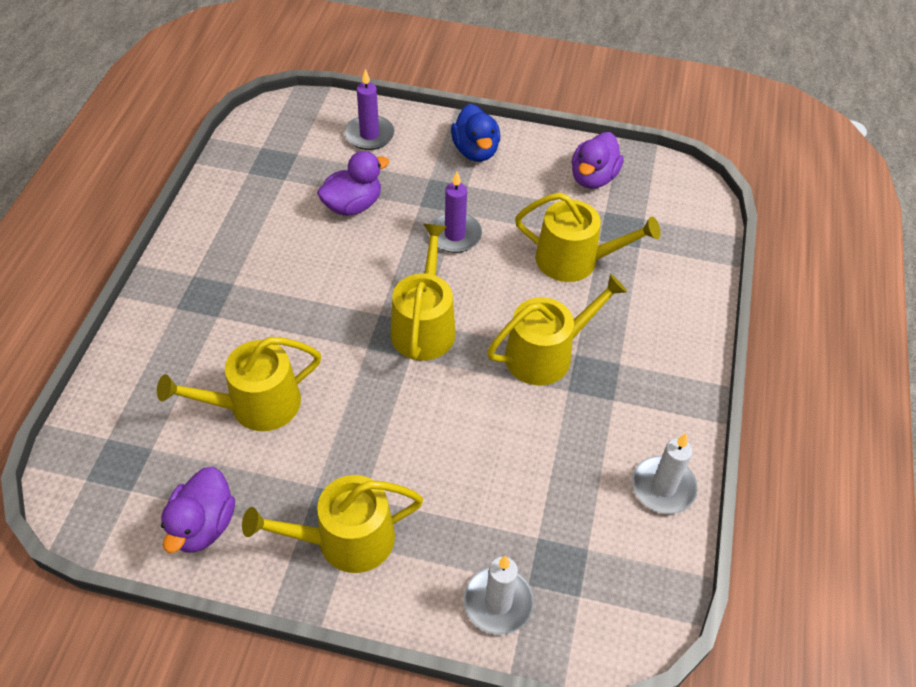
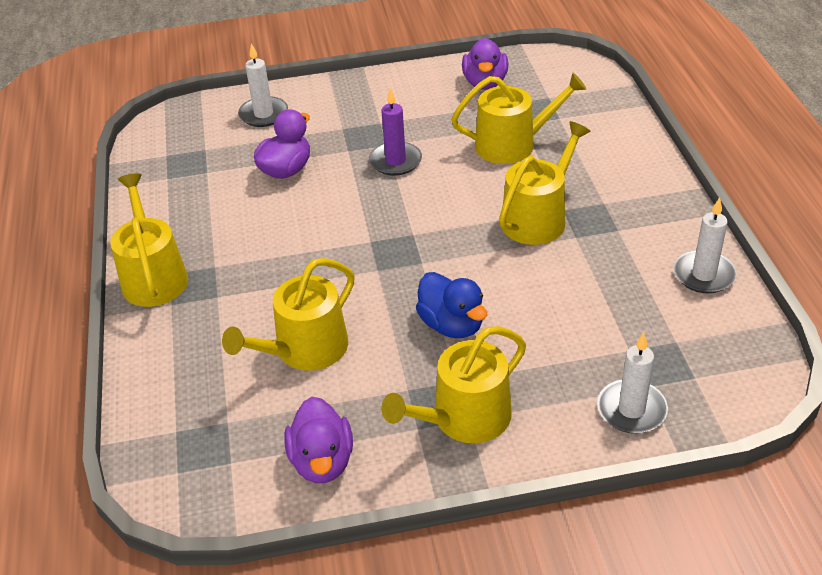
camera: 20 degrees left, 10 degrees down
purple candle [344,69,394,150] -> white candle [238,43,288,127]
yellow watering can [390,224,455,361] -> yellow watering can moved to [110,173,188,307]
blue duck [451,104,500,162] -> blue duck moved to [416,272,487,338]

